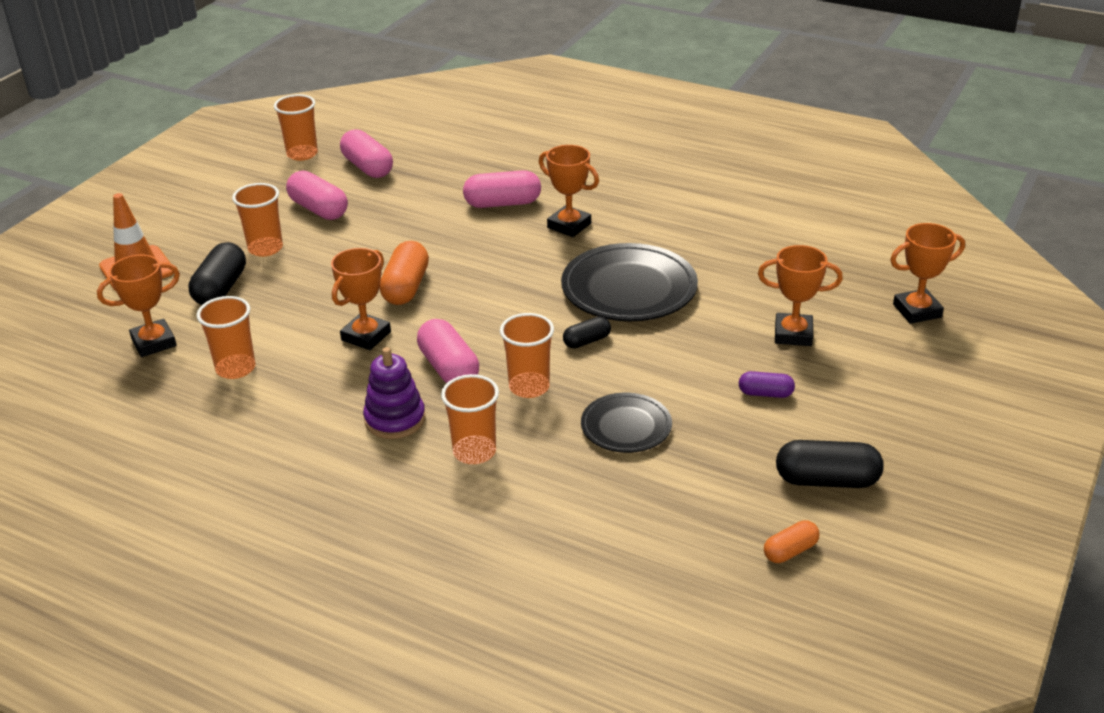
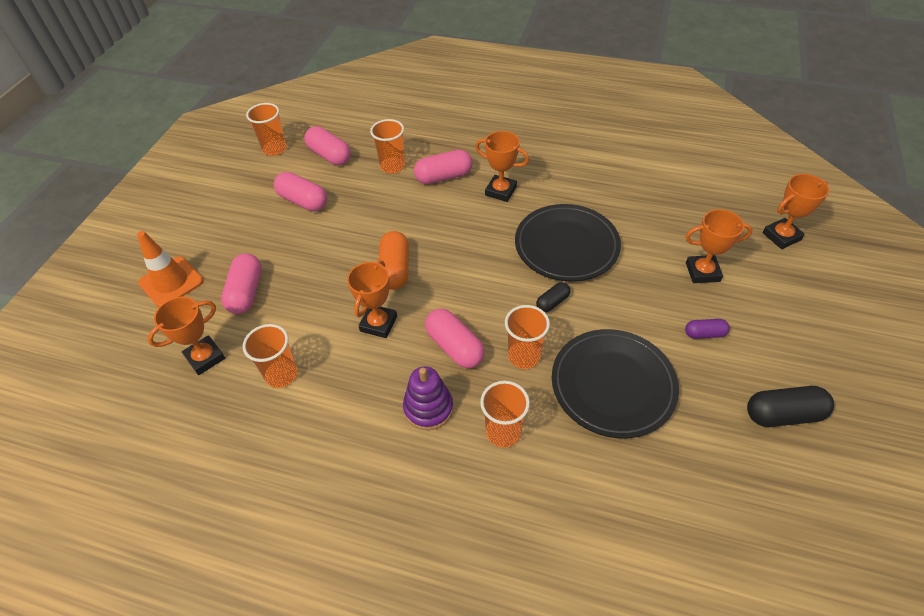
camera: 10 degrees left, 15 degrees up
black capsule [188,242,246,305] -> pink capsule [221,253,262,314]
orange cup [232,183,283,257] -> orange cup moved to [370,119,405,174]
black plate [581,393,672,453] -> black plate [552,329,679,438], size x1.71
orange capsule [764,520,819,563] -> none

